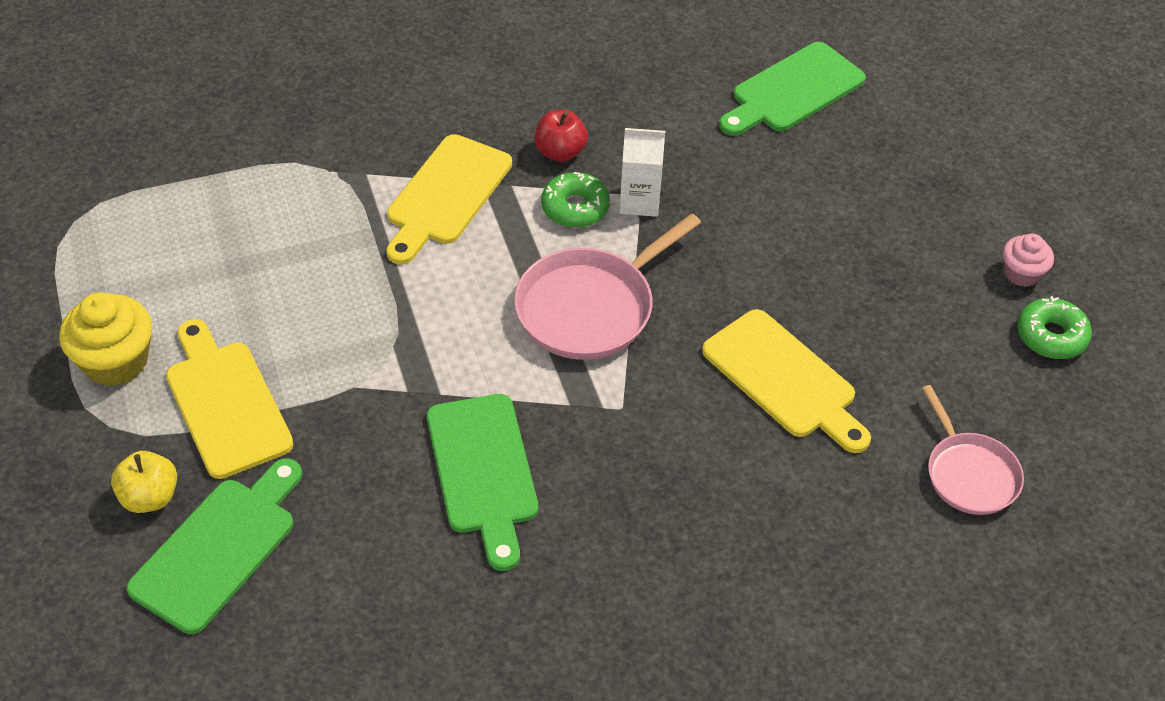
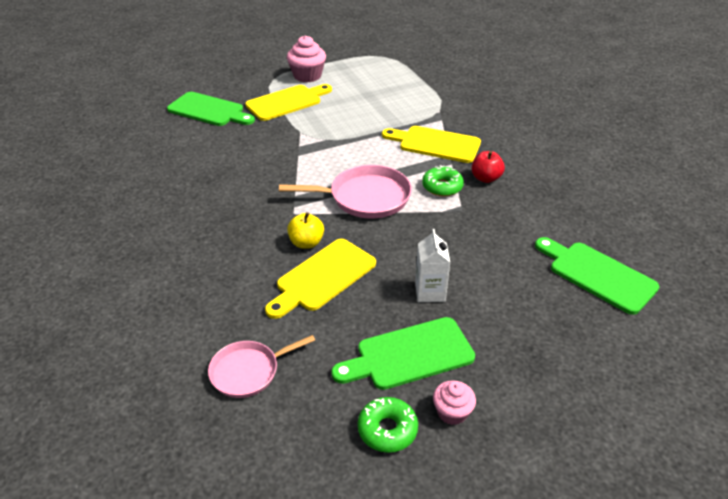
camera: 85 degrees right, 10 degrees down
yellow cupcake [59,292,152,386] -> pink cupcake [287,36,326,83]
yellow apple [111,451,177,513] -> yellow apple moved to [287,212,324,249]
green cutting board [427,394,538,571] -> green cutting board moved to [331,317,475,390]
pink pan [514,213,701,360] -> pink pan turned 135 degrees clockwise [279,165,412,219]
white carton [619,128,665,217] -> white carton moved to [415,229,450,302]

